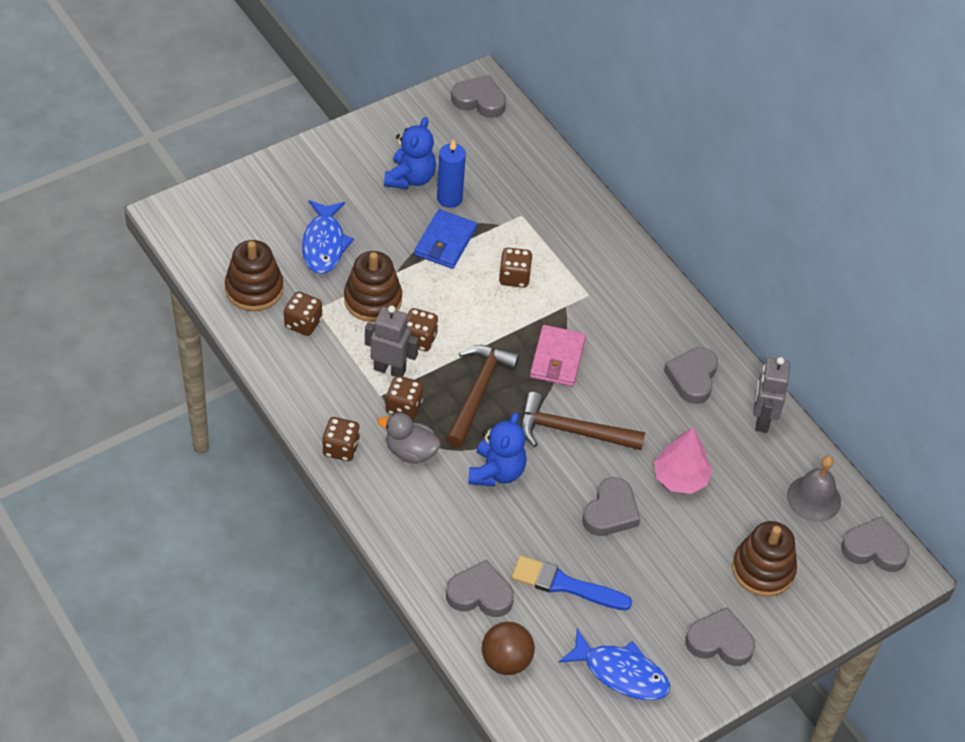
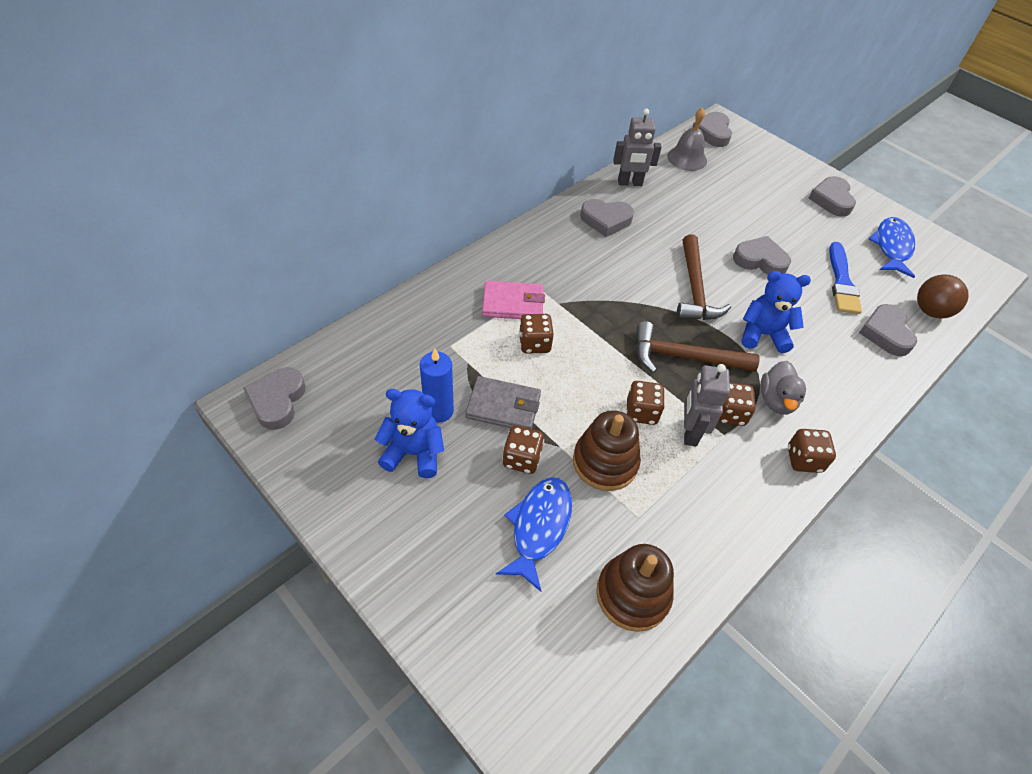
camera: 100 degrees left, 0 degrees up
brown dice [284,291,322,336] -> brown dice moved to [502,425,544,474]
blue fish [302,200,354,274] -> blue fish turned 60 degrees counterclockwise [496,477,572,592]
blue wallet [414,209,477,269] -> grey wallet [465,376,541,429]
pink wallet [530,325,586,387] -> pink wallet moved to [482,280,545,319]
pink tree [654,427,712,494] -> none
brown stacking toy [732,521,797,597] -> none

